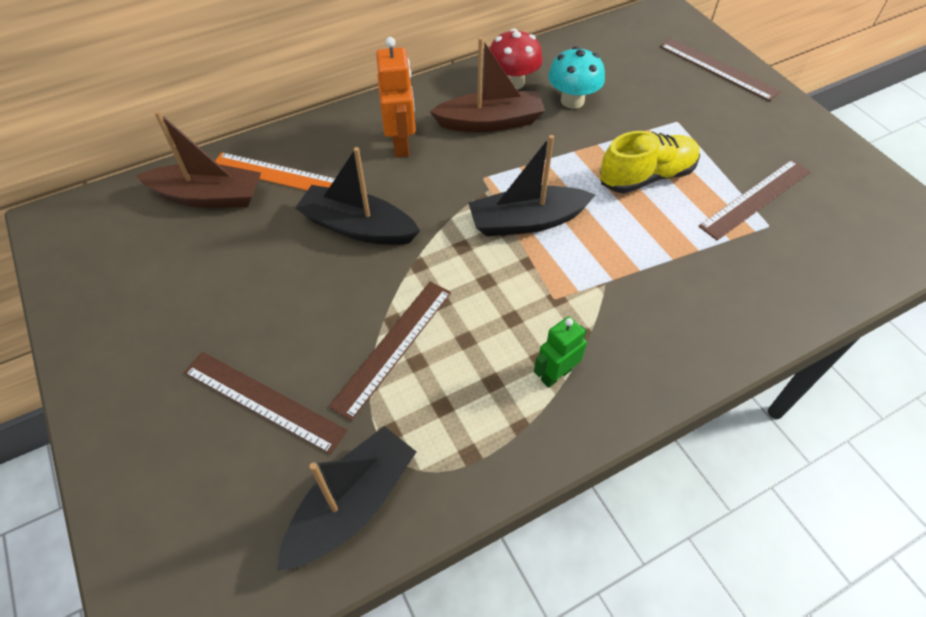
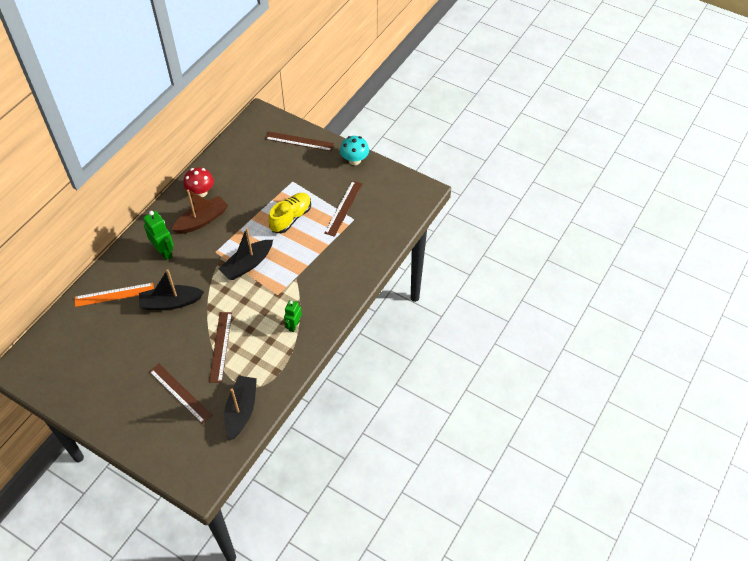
camera: 30 degrees left, 0 degrees up
brown boat [136,110,261,208] -> none
brown ruler [184,352,347,455] -> brown ruler turned 45 degrees clockwise [149,364,212,424]
orange robot [376,37,415,157] -> green robot [143,211,174,260]
turquoise mushroom [548,46,605,109] -> turquoise mushroom moved to [340,136,369,165]

